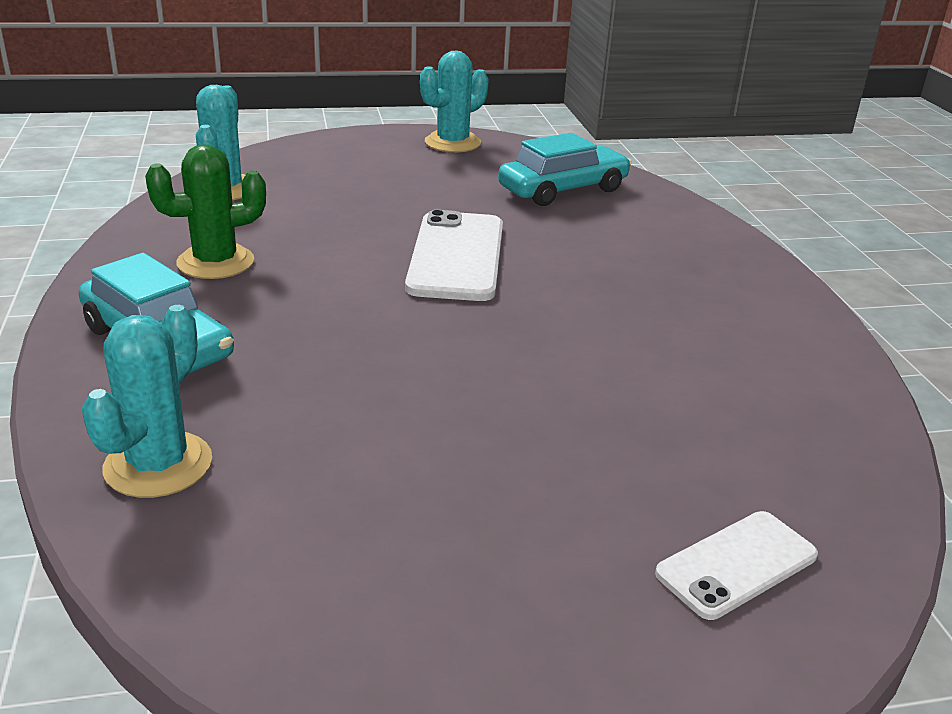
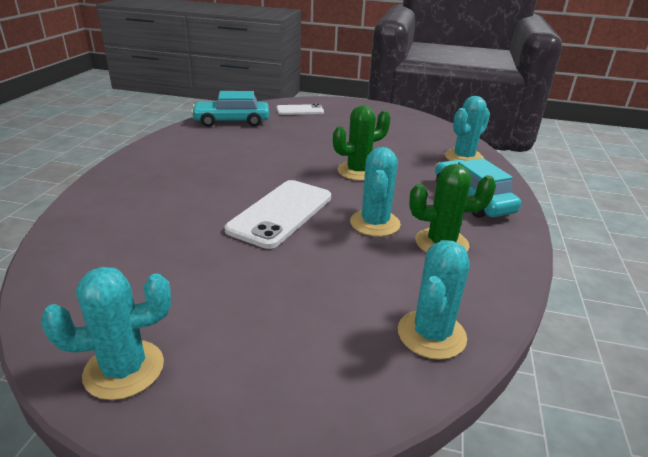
camera: 155 degrees left, 0 degrees up
turquoise car [498,133,631,206] -> turquoise car moved to [191,91,269,127]
none -> green cactus [333,105,391,181]
none -> turquoise cactus [350,147,401,237]

